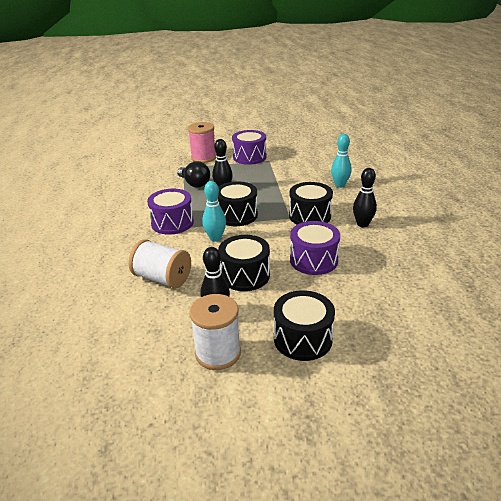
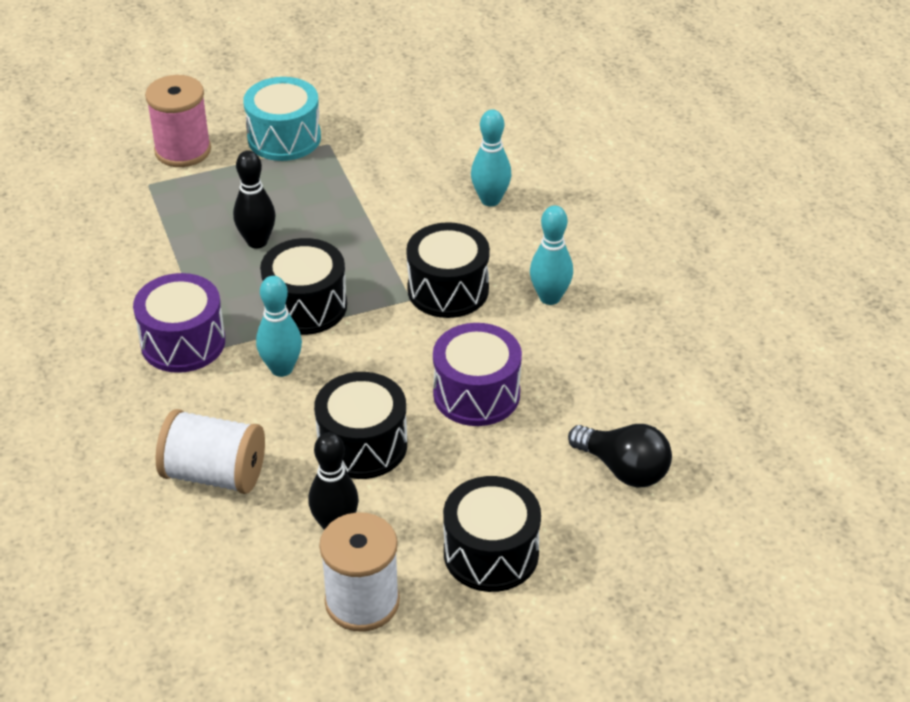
camera: 15 degrees left, 10 degrees up
black light bulb [177,161,210,187] -> black light bulb moved to [568,424,672,488]
purple drum [232,130,267,165] -> turquoise drum [243,77,321,161]
black bowling pin [353,168,377,227] -> turquoise bowling pin [530,205,573,305]

